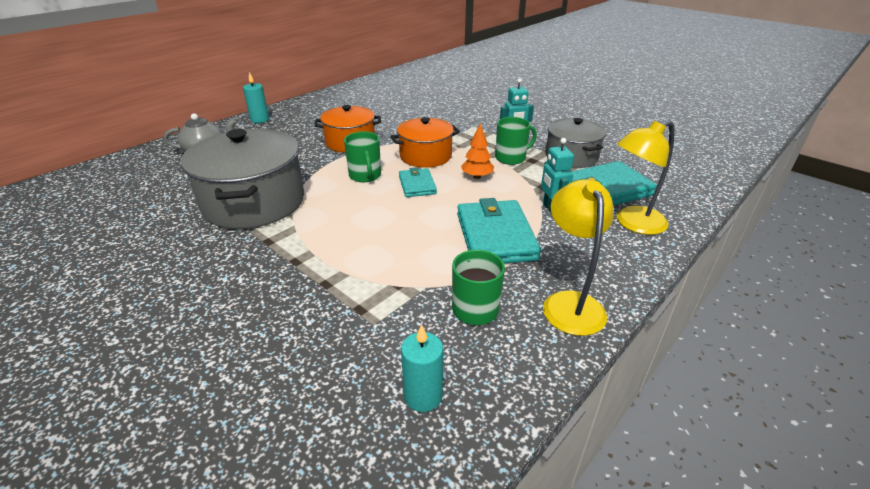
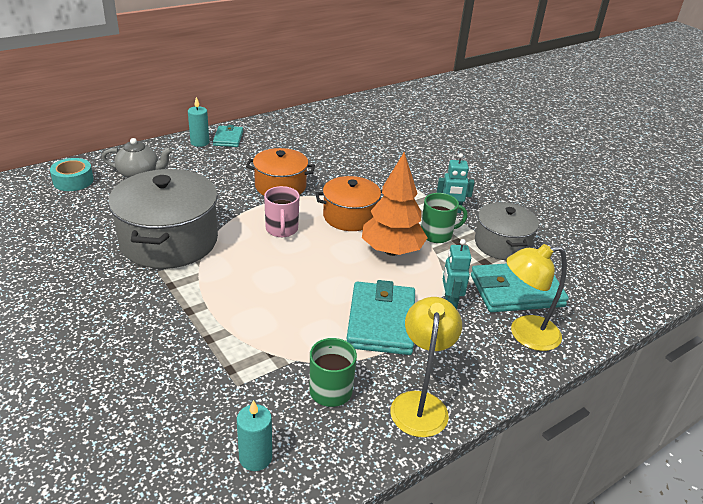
camera: 10 degrees right, 0 degrees up
green mug [344,132,381,182] -> pink mug [264,186,300,237]
turquoise wallet [399,167,437,197] -> turquoise wallet moved to [213,125,243,147]
orange tree [461,124,494,179] -> orange tree [362,152,428,256], size x1.92
none -> turquoise tape [50,158,94,191]

